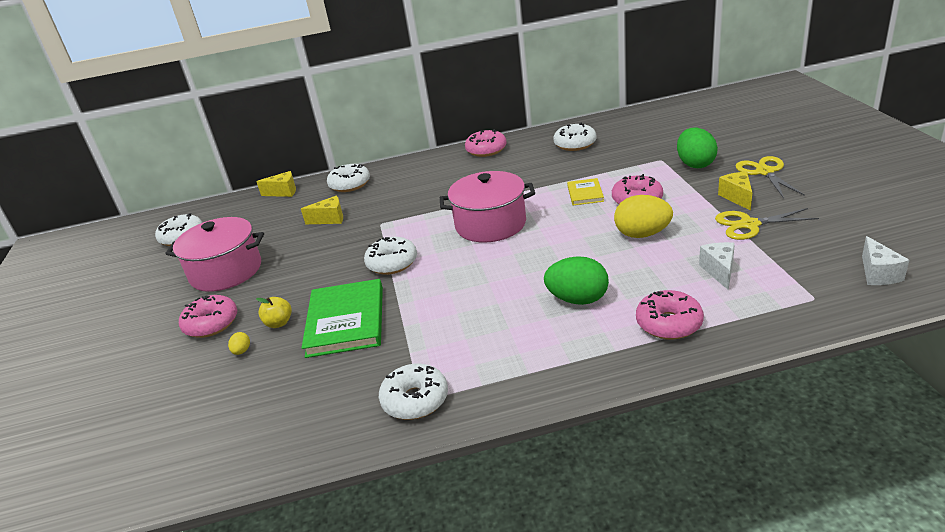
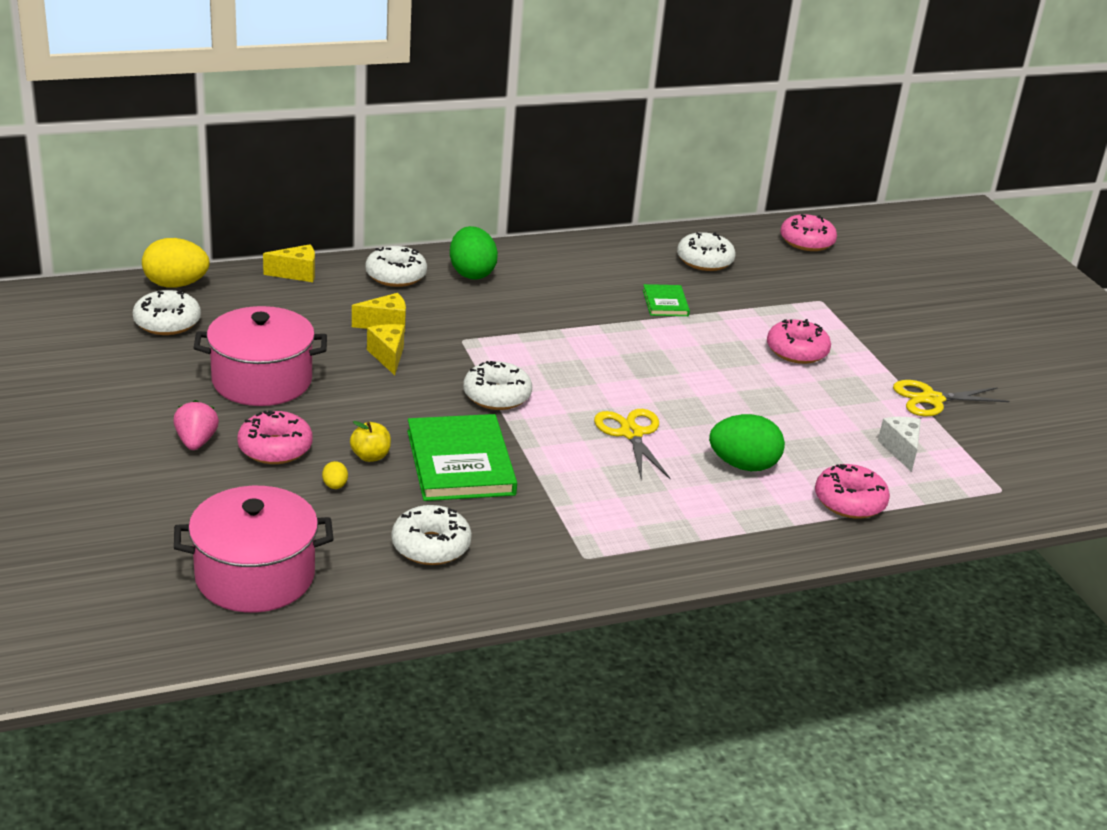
camera: 15 degrees left, 0 degrees up
white donut [379,364,448,420] -> white donut moved to [392,505,472,565]
pink pot [440,171,535,242] -> pink pot moved to [174,486,333,613]
pink donut [465,129,507,157] -> pink donut moved to [780,214,837,251]
yellow book [567,178,604,205] -> none
yellow egg [614,195,673,238] -> yellow egg moved to [142,238,209,288]
green egg [677,128,718,168] -> green egg moved to [450,226,498,280]
yellow cheese [718,172,752,211] -> yellow cheese moved to [367,324,404,375]
yellow scissors [736,156,805,199] -> yellow scissors moved to [594,409,671,481]
white cheese [862,236,909,285] -> none
none -> pink strawberry [173,400,219,450]
none -> green book [643,284,690,316]

